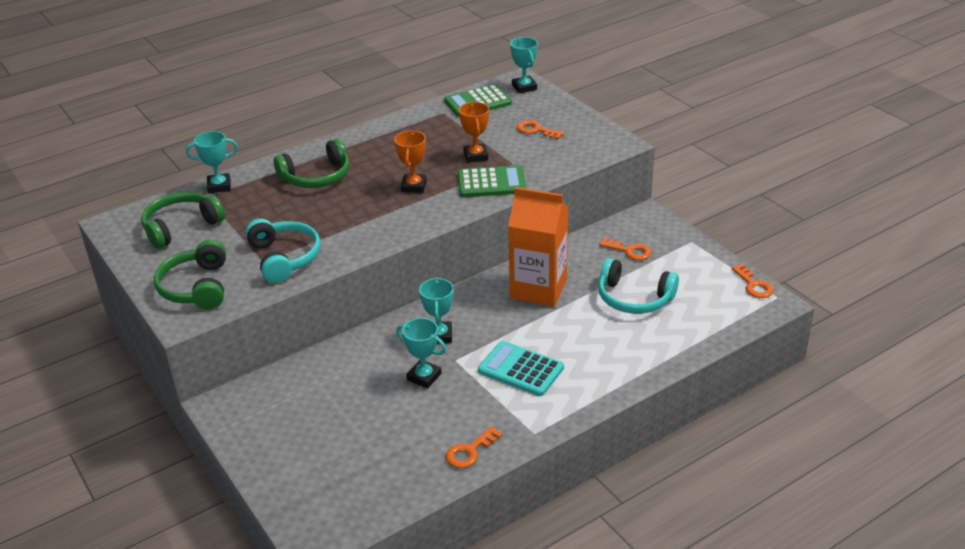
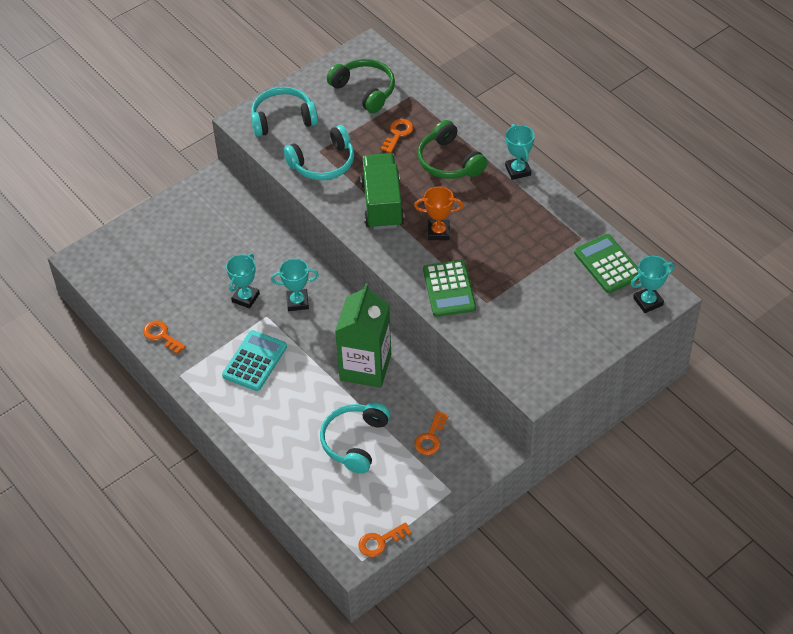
camera: 85 degrees right, 15 degrees up
green headphones [154,240,226,309] -> turquoise headphones [251,87,318,137]
turquoise trophy [186,131,238,194] -> turquoise trophy moved to [505,124,535,180]
orange trophy [459,102,489,163] -> none
orange carton [508,187,568,307] -> green carton [335,283,391,388]
orange key [517,120,564,139] -> orange key moved to [381,119,413,153]
none -> green truck [360,153,404,230]

